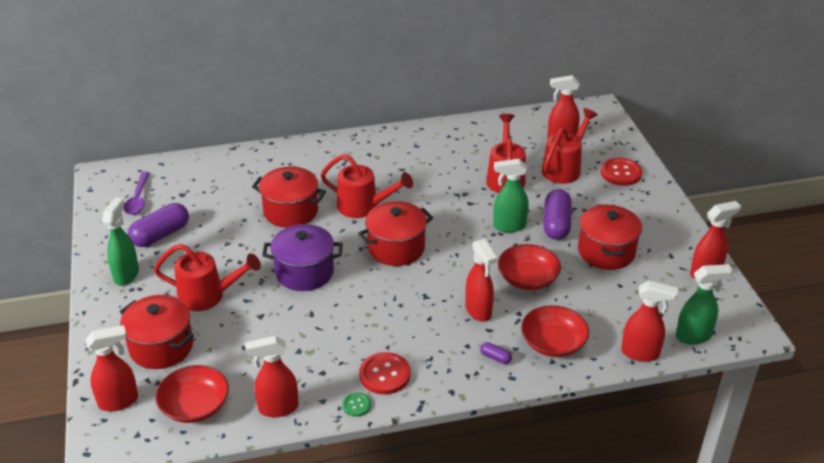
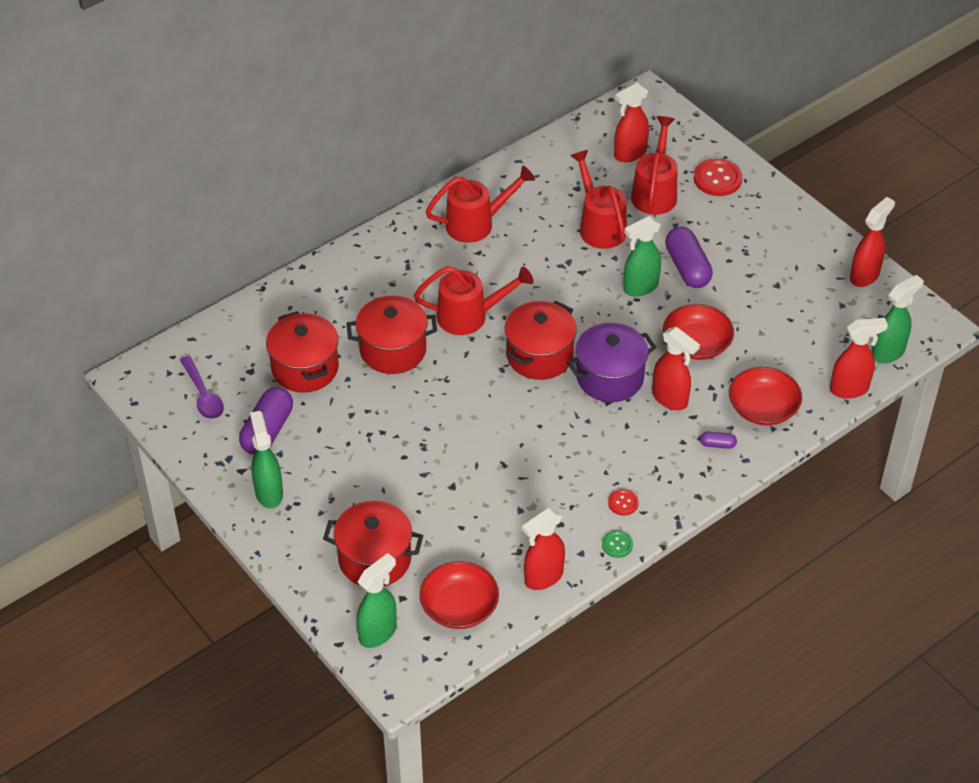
camera: 25 degrees left, 10 degrees up
red spray bottle [85,325,138,411] -> green spray bottle [357,553,397,648]
red watering can [154,244,261,311] -> red watering can moved to [425,166,535,243]
purple pot [262,224,343,291] -> purple pot moved to [567,323,656,402]
red button [359,352,410,394] -> red button [608,489,639,516], size x0.54
red pot [578,204,642,270] -> red pot moved to [266,311,339,393]

